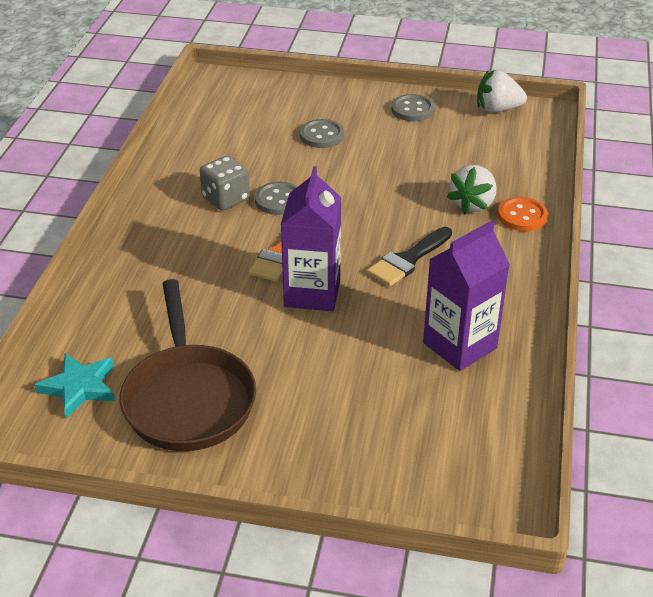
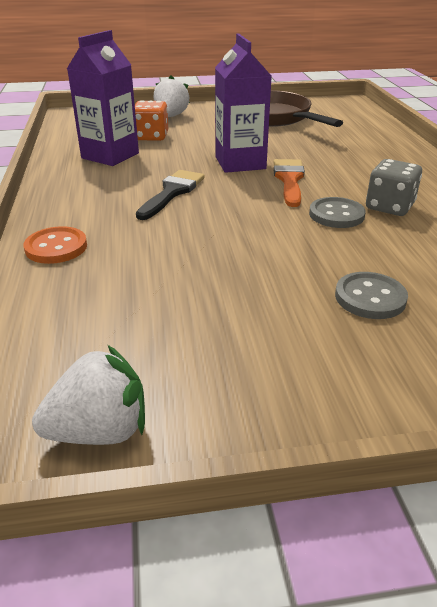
camera: 160 degrees right, 5 degrees down
turquoise star [34,353,115,418] -> none
grey button [391,94,435,121] -> none
white strawberry [447,165,497,214] -> white strawberry moved to [154,75,190,117]
none -> orange dice [135,100,168,141]

